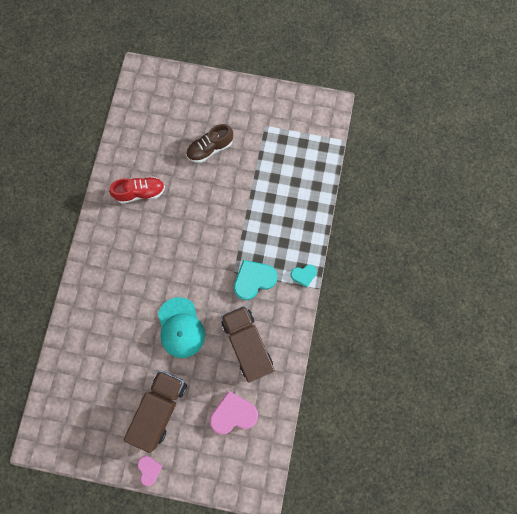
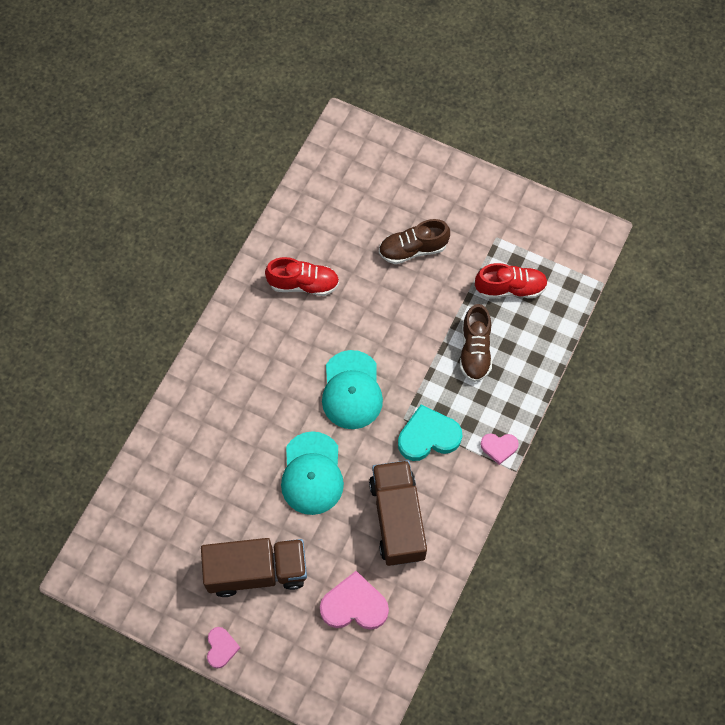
camera: 15 degrees right, 10 degrees down
brown truck [124,370,187,453] -> brown truck turned 45 degrees clockwise [201,538,307,597]
turquoise heart [291,265,317,287] -> pink heart [480,433,519,465]
none -> turquoise cap [322,350,383,429]
none -> brown shoe [460,304,492,382]
none -> red shoe [475,263,548,299]

